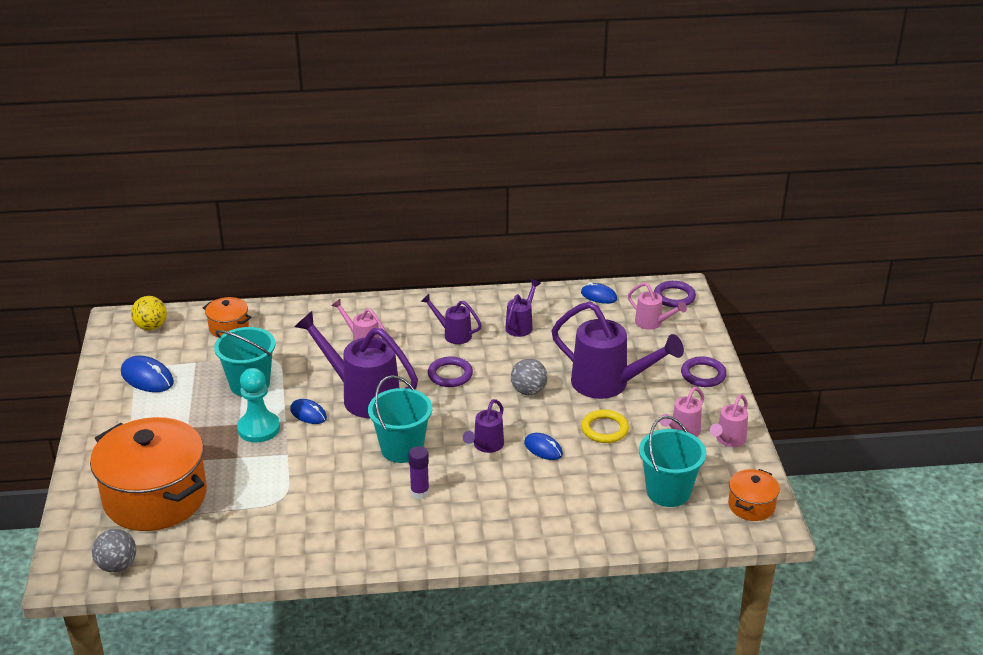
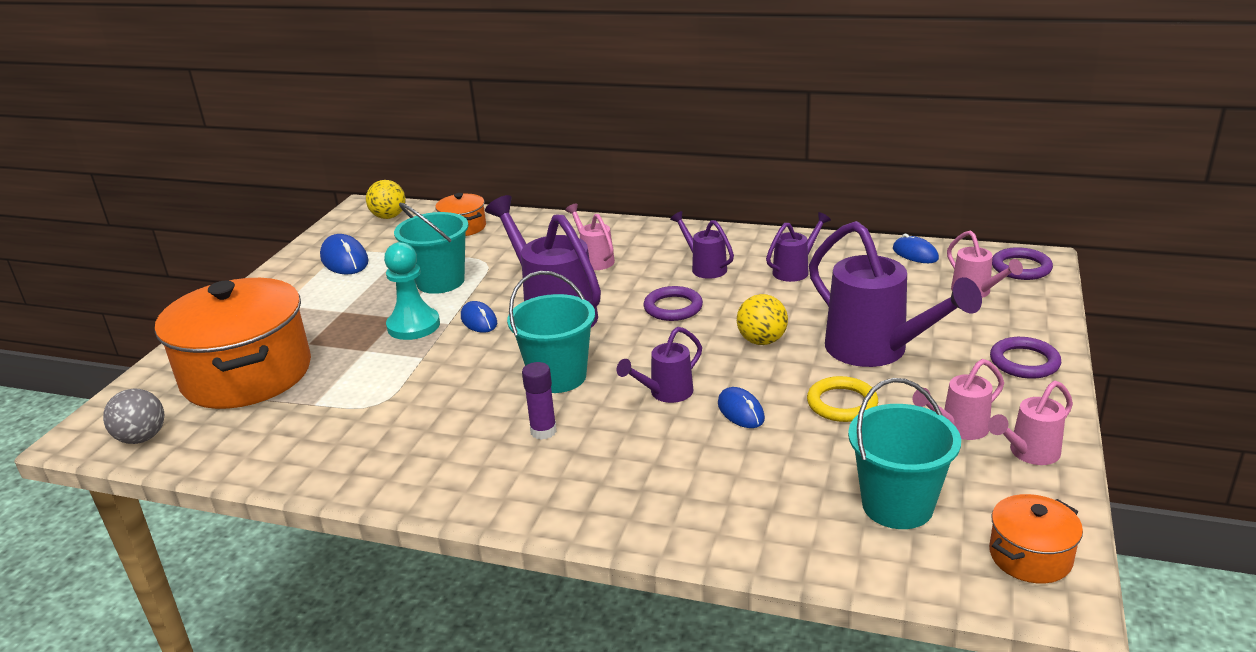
camera: 25 degrees right, 5 degrees down
grey ball [511,358,548,395] -> yellow ball [737,294,788,345]

